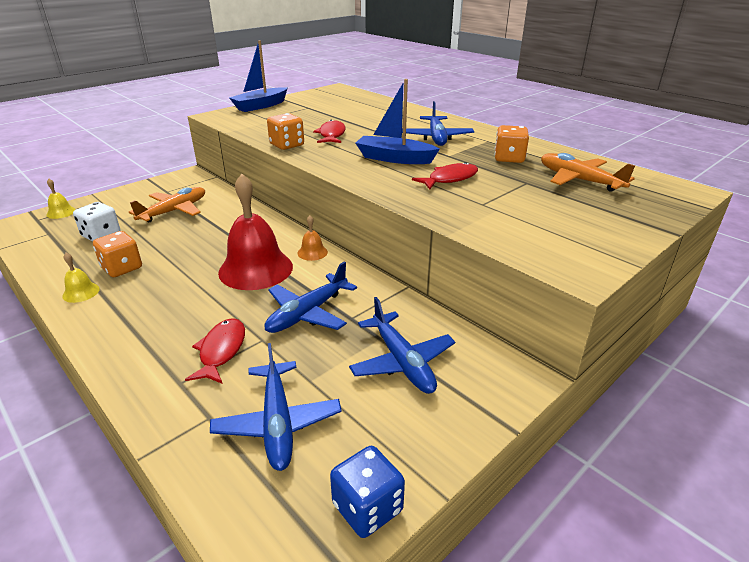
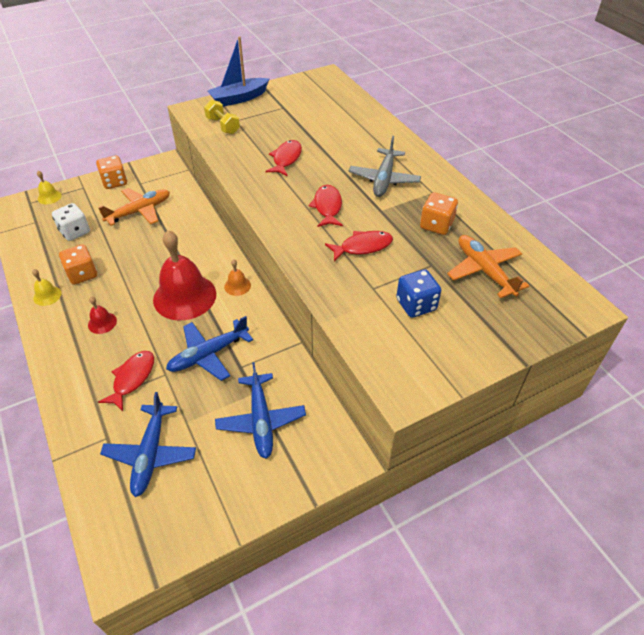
camera: 15 degrees right, 15 degrees up
orange dice [267,113,304,150] -> orange dice moved to [96,156,127,189]
blue dice [330,446,405,538] -> blue dice moved to [396,269,441,318]
blue boat [356,79,440,164] -> red fish [308,185,343,227]
blue plane [402,101,474,146] -> grey plane [349,136,421,197]
none -> red bell [88,296,117,334]
none -> yellow dumbbell [204,100,240,134]

